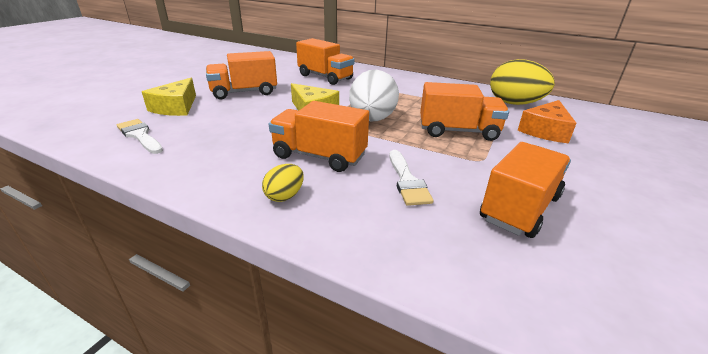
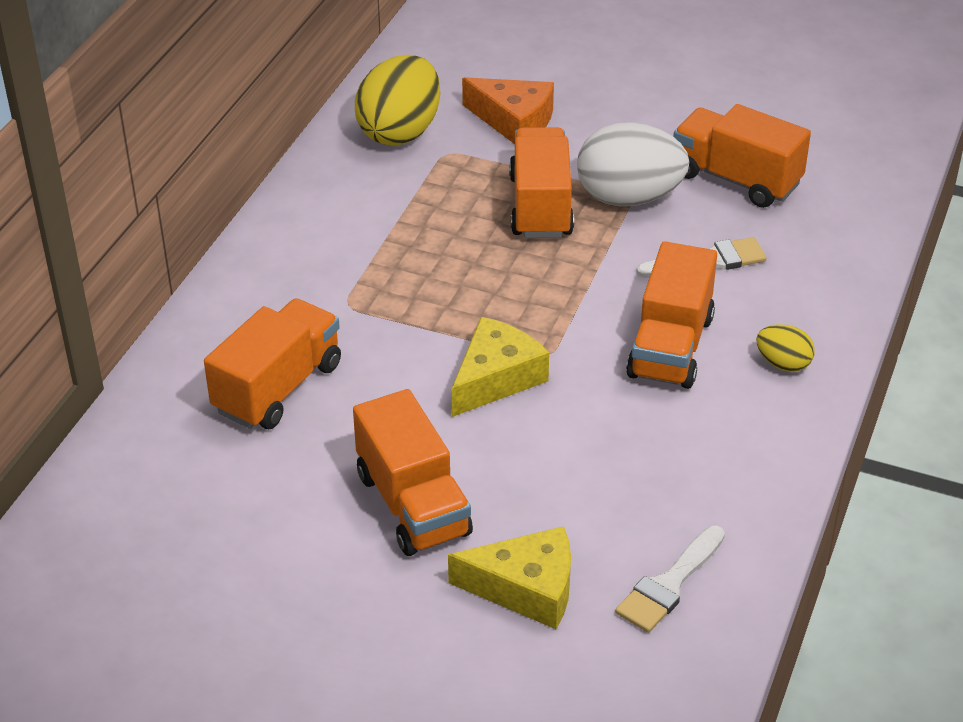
camera: 95 degrees left, 10 degrees up
white egg [349,70,399,121] -> white egg moved to [577,122,689,206]

